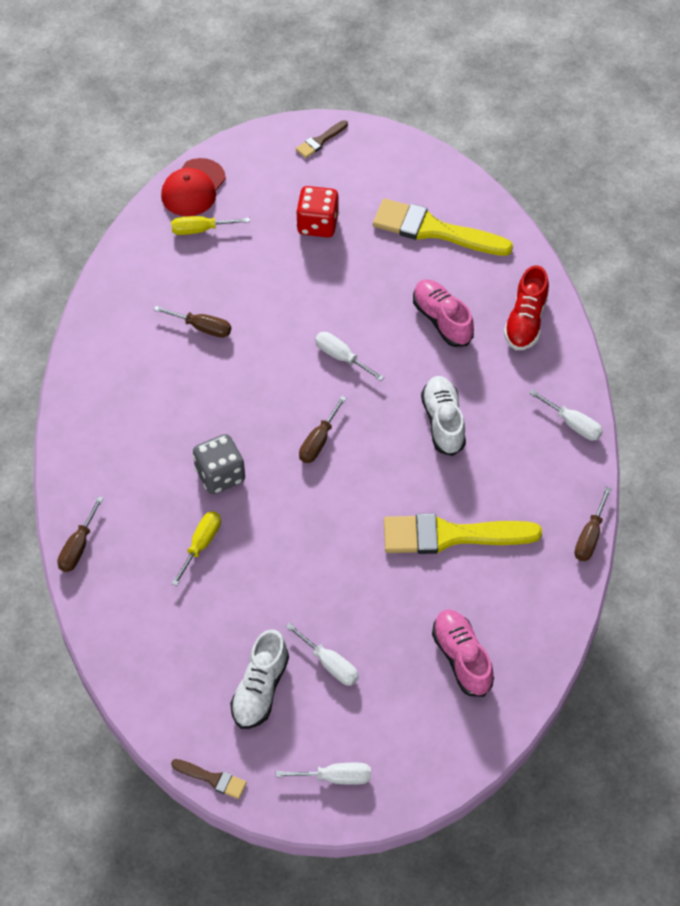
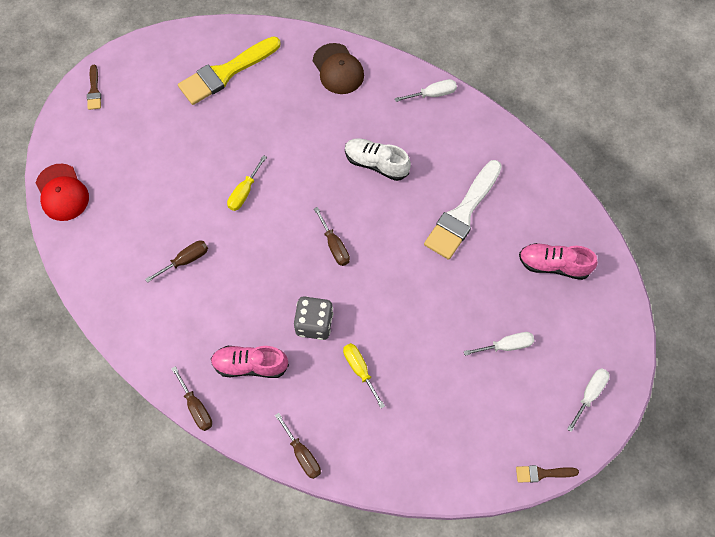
camera: 55 degrees left, 10 degrees up
yellow screwdriver [171,216,250,235] -> yellow screwdriver moved to [227,155,267,211]
brown brush [171,759,247,799] -> brown brush turned 150 degrees counterclockwise [516,465,579,483]
white shoe [230,629,289,729] -> none
red dice [296,186,339,238] -> none
white screwdriver [315,332,384,381] -> none
yellow brush [384,514,542,554] -> white brush [424,160,502,260]
pink shoe [413,279,474,347] -> pink shoe moved to [211,346,289,378]
red shoe [504,265,549,350] -> brown cap [313,43,364,94]
brown screwdriver [574,487,611,561] -> brown screwdriver moved to [171,366,212,431]

